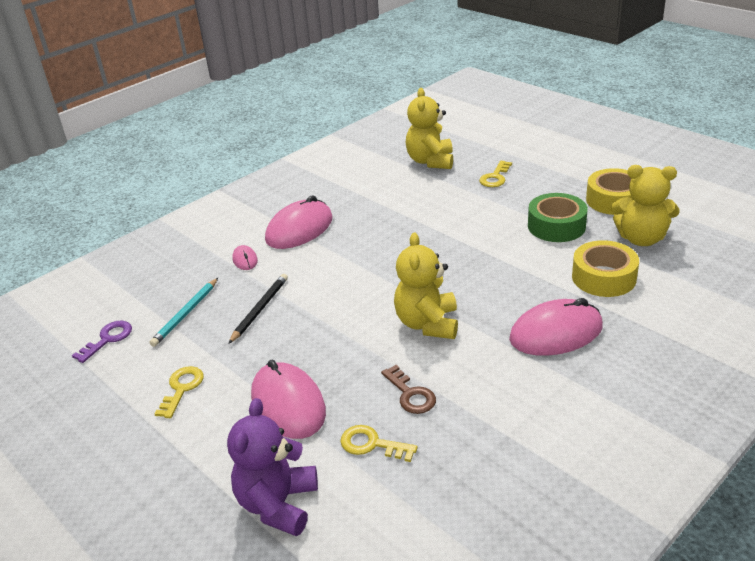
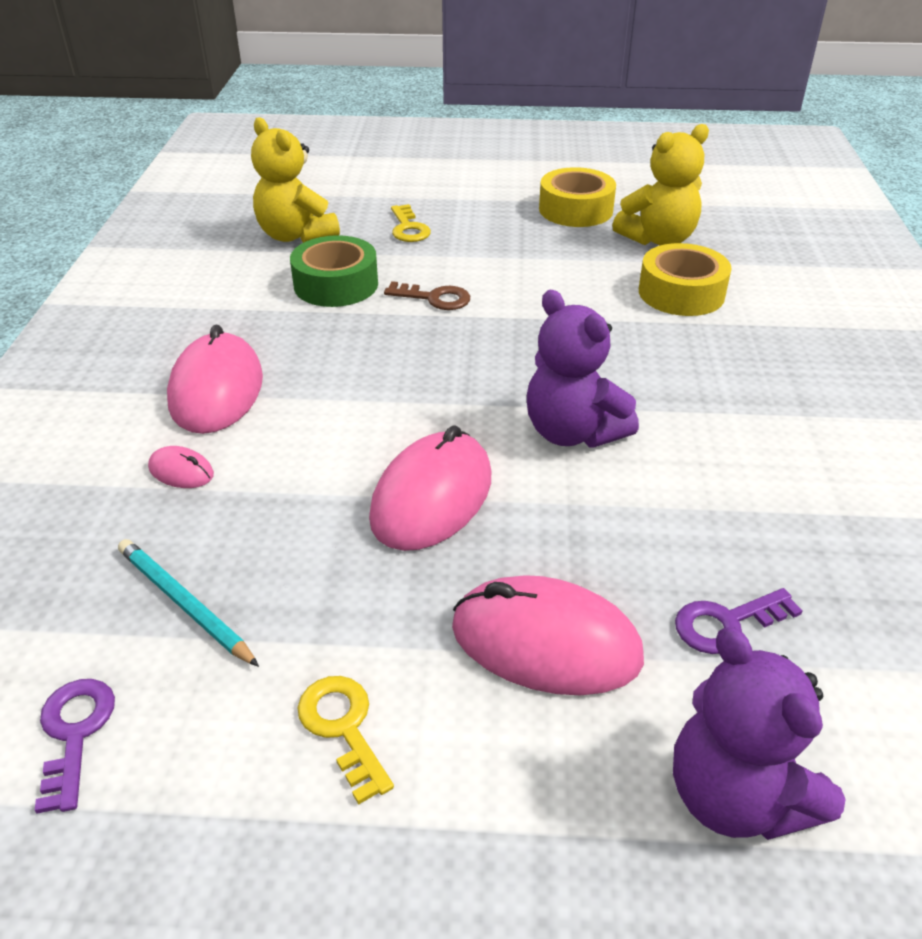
camera: 45 degrees left, 5 degrees up
turquoise pencil [149,278,218,347] -> turquoise pencil turned 150 degrees clockwise [118,539,259,667]
black pencil [228,274,288,344] -> none
yellow key [340,425,418,462] -> purple key [675,588,803,654]
brown key [381,365,436,414] -> brown key moved to [384,281,470,310]
yellow teddy bear [394,233,458,339] -> purple teddy bear [527,290,639,448]
pink mouse [509,298,603,356] -> pink mouse moved to [369,425,491,551]
green tape [528,193,588,242] -> green tape moved to [290,235,378,307]

